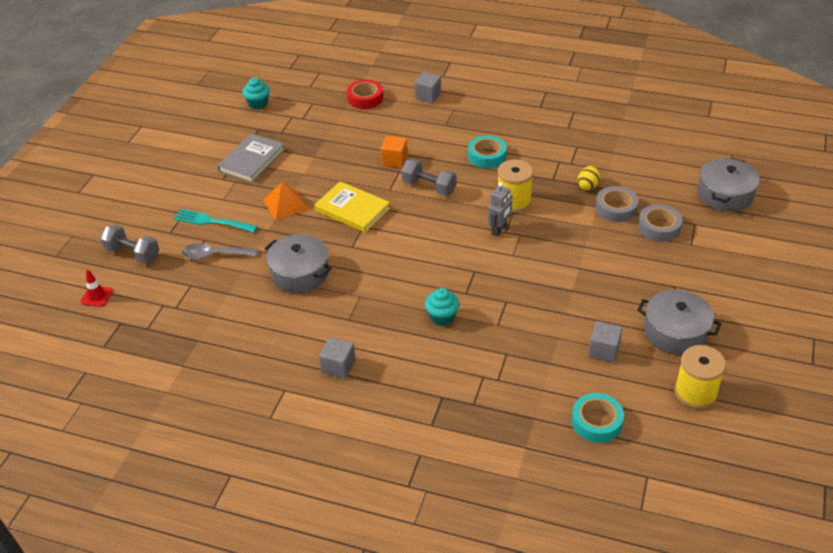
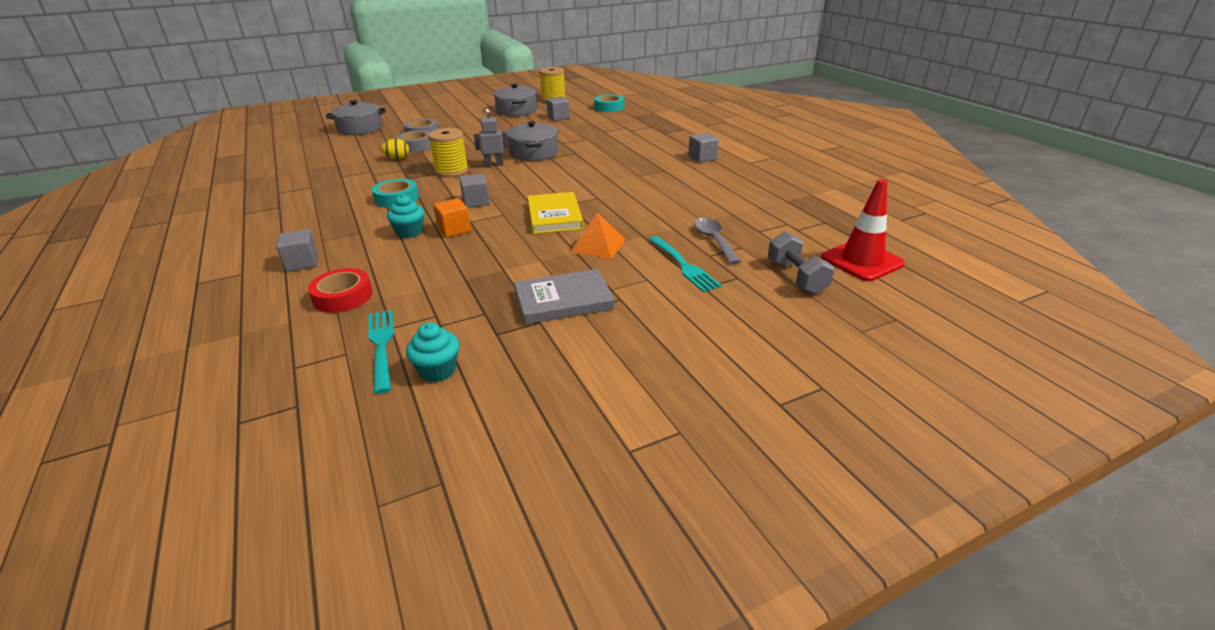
camera: 135 degrees left, 10 degrees down
red traffic cone [80,270,113,307] -> red traffic cone [821,179,905,281], size x1.95
grey spoon [182,243,257,259] -> grey spoon turned 150 degrees counterclockwise [694,218,741,264]
grey pot [264,234,332,293] -> grey pot moved to [506,121,558,161]
grey dumbbell [401,159,457,196] -> grey cube [459,174,490,208]
turquoise cupcake [425,288,459,326] -> turquoise cupcake moved to [387,194,424,238]
none -> turquoise fork [368,310,394,394]

